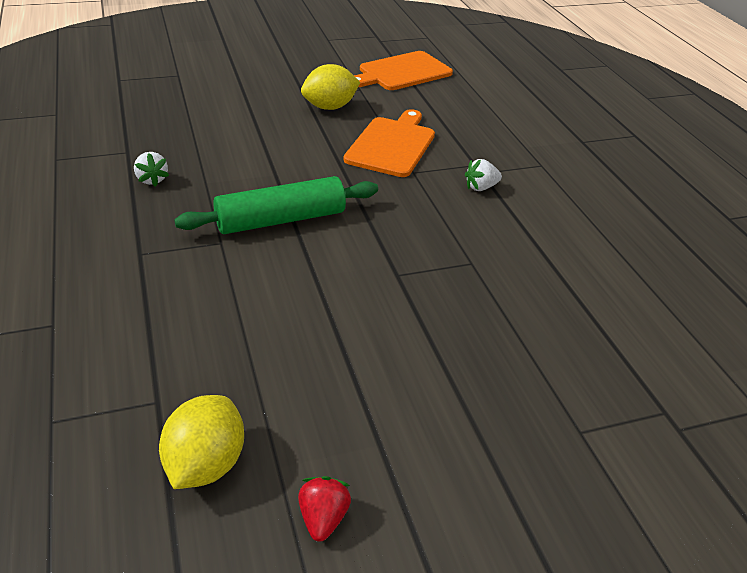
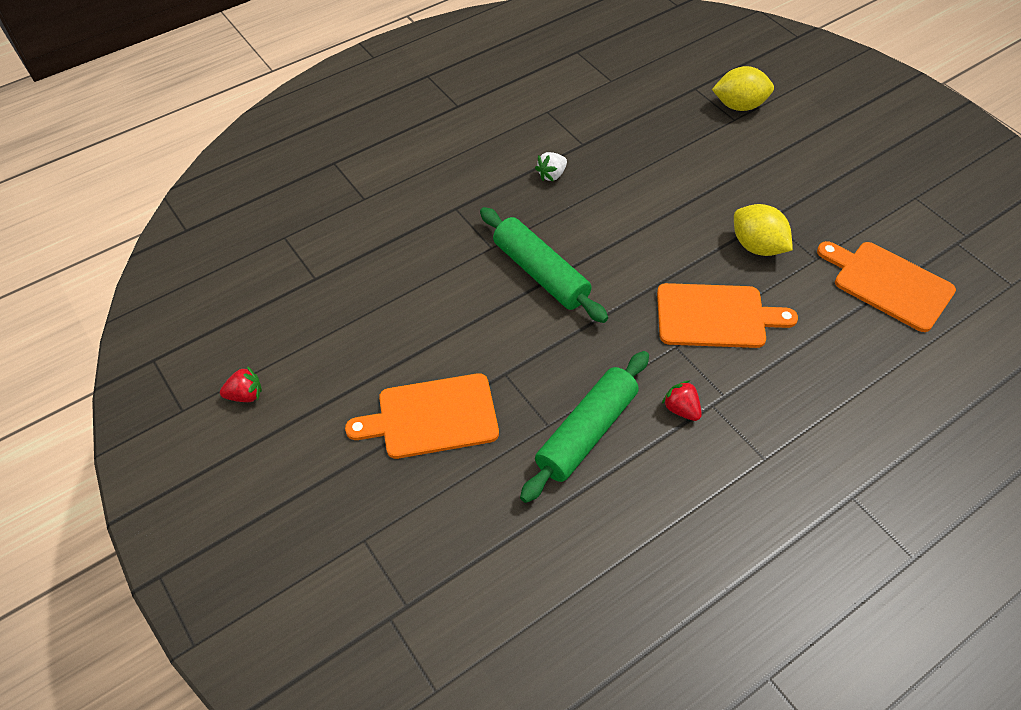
camera: 75 degrees right, 15 degrees up
yellow lemon [159,395,244,489] -> yellow lemon moved to [712,66,774,111]
white strawberry [465,159,502,191] -> red strawberry [662,380,702,421]
none -> orange cutting board [345,373,499,459]
none -> green rolling pin [520,351,649,503]

